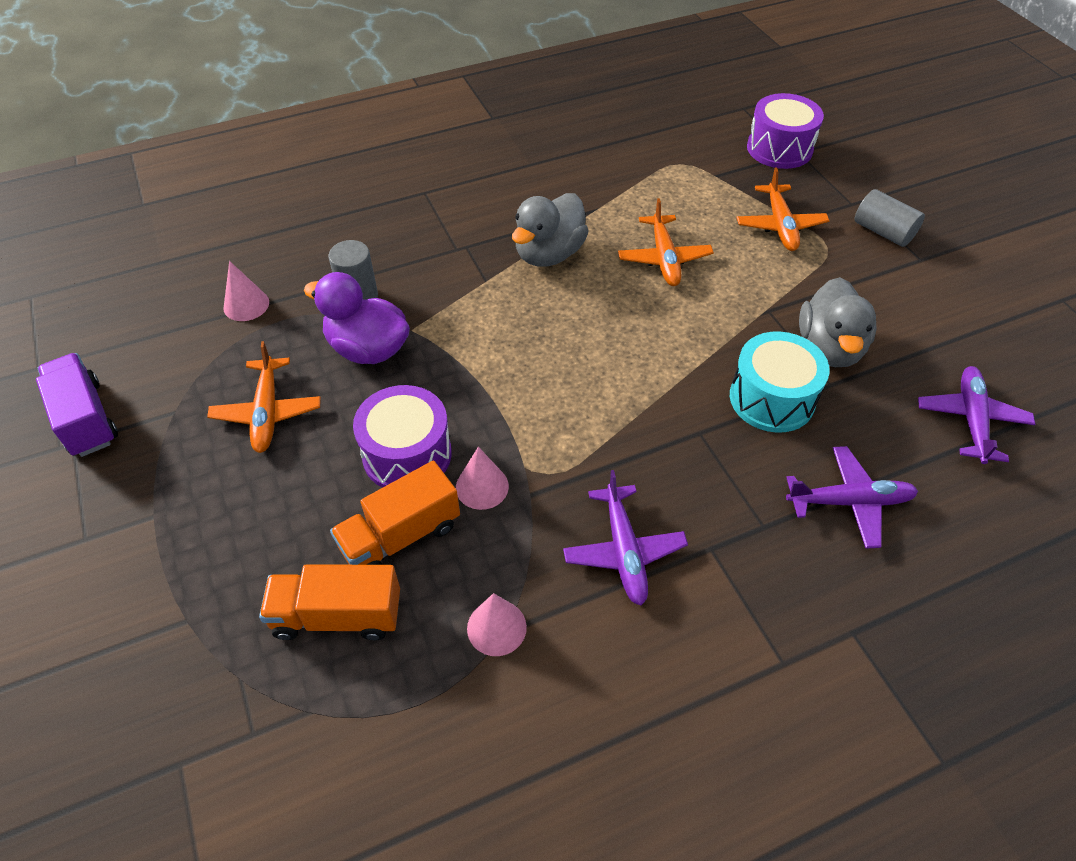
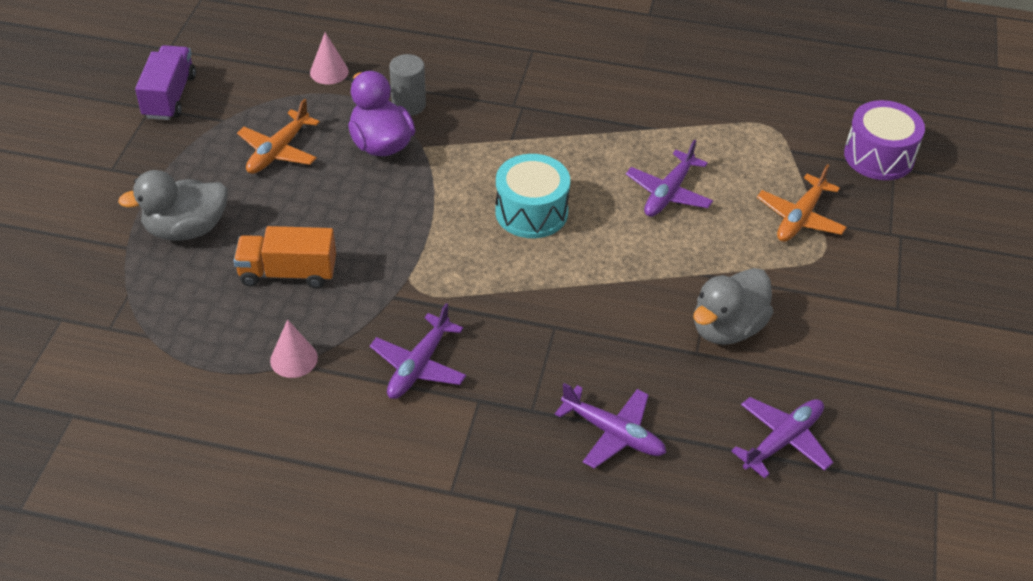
camera: 35 degrees right, 5 degrees down
orange truck [259,564,400,640] -> none
purple drum [353,385,452,488] -> none
pink cone [456,447,509,510] -> none
grey duck [512,193,589,267] -> grey duck moved to [118,170,228,241]
orange plane [618,198,714,286] -> purple plane [626,140,713,217]
turquoise drum [730,331,830,433] -> turquoise drum moved to [495,154,570,238]
grey cylinder [854,189,925,247] -> none

